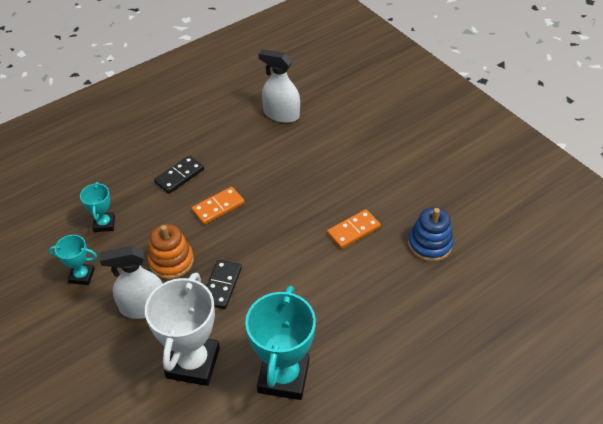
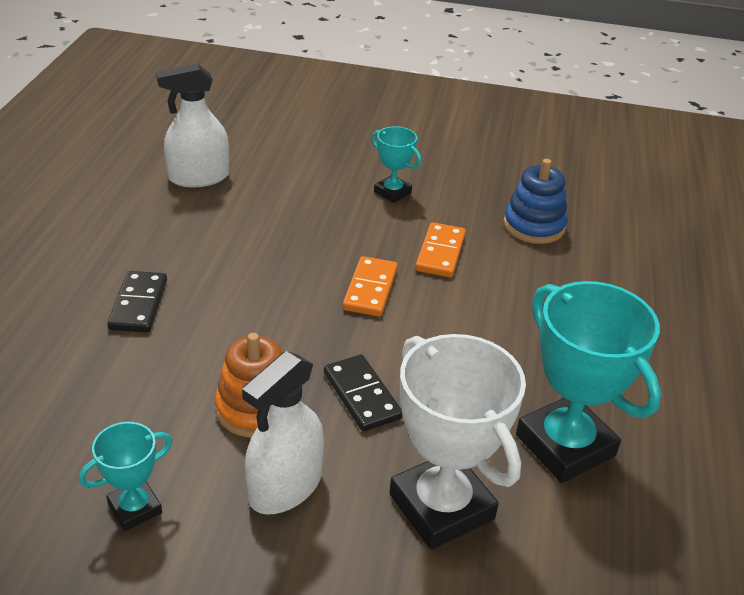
camera: 45 degrees left, 10 degrees down
turquoise trophy [80,182,115,232] -> turquoise trophy moved to [372,126,421,203]
orange domino [191,187,245,225] -> orange domino moved to [343,256,398,317]

